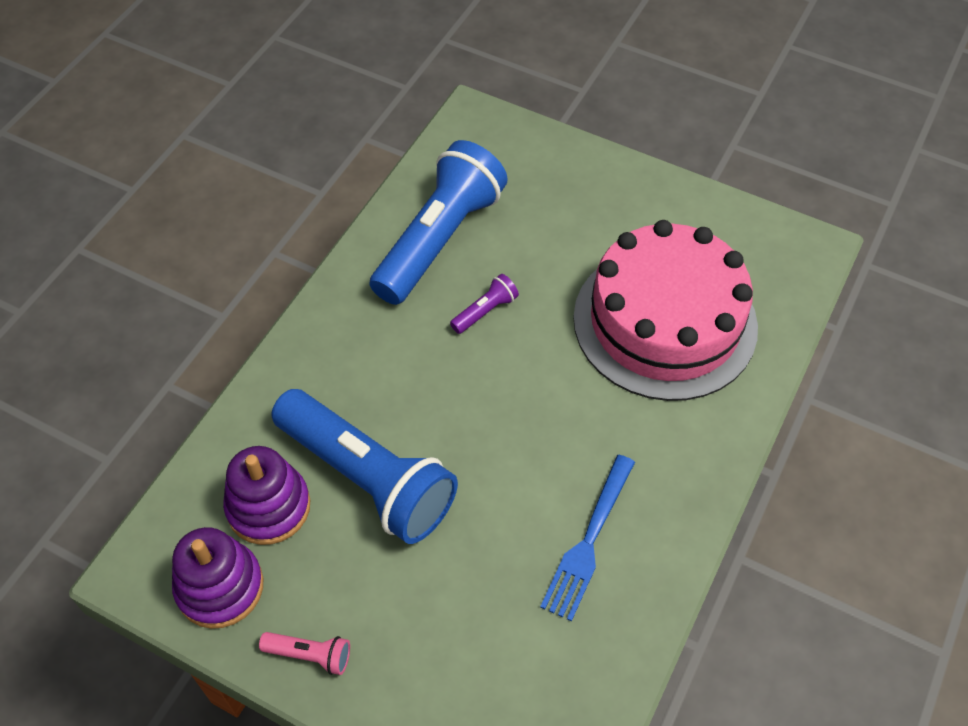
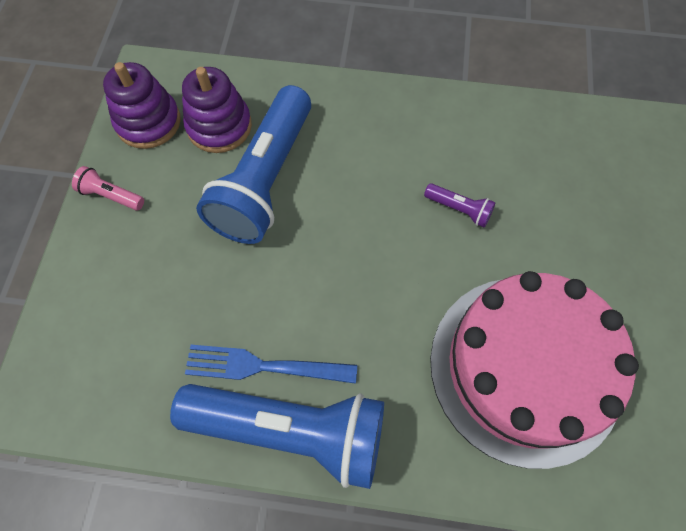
camera: 70 degrees right, 10 degrees up
pink flashlight [259,632,350,675] -> pink flashlight turned 120 degrees clockwise [72,166,144,211]
blue flashlight [369,140,508,305] -> blue flashlight moved to [170,384,384,489]

